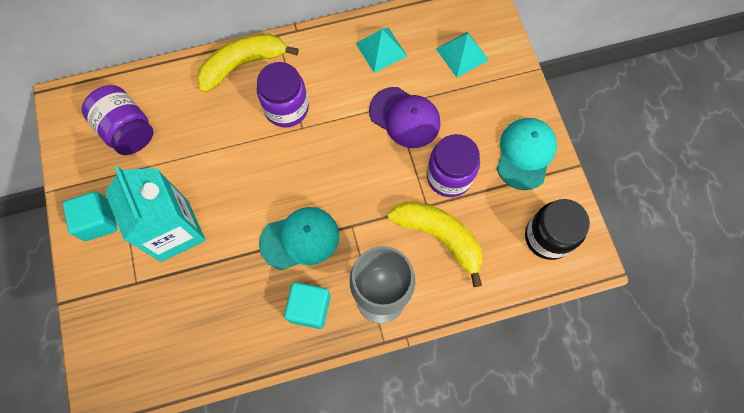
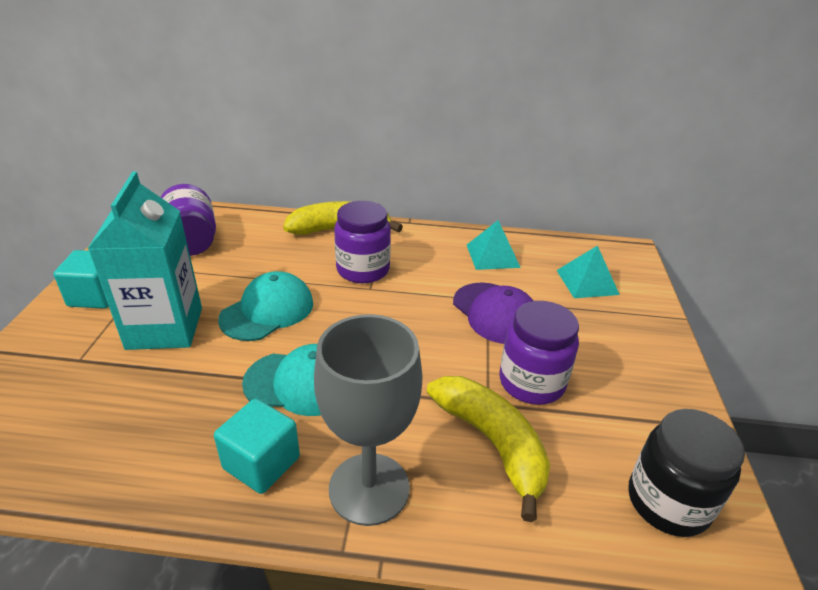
camera: 20 degrees right, 35 degrees down
turquoise cap [497,118,557,190] -> turquoise cap moved to [218,271,313,341]

